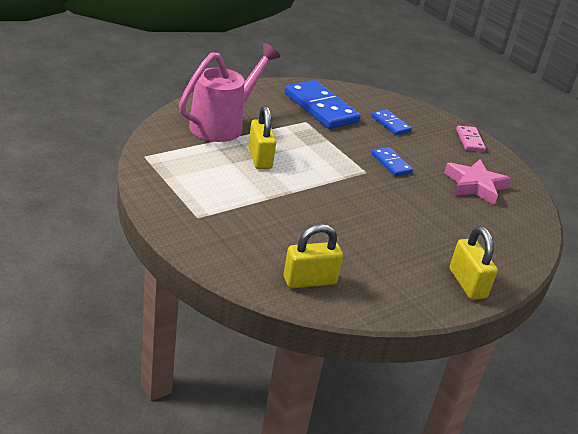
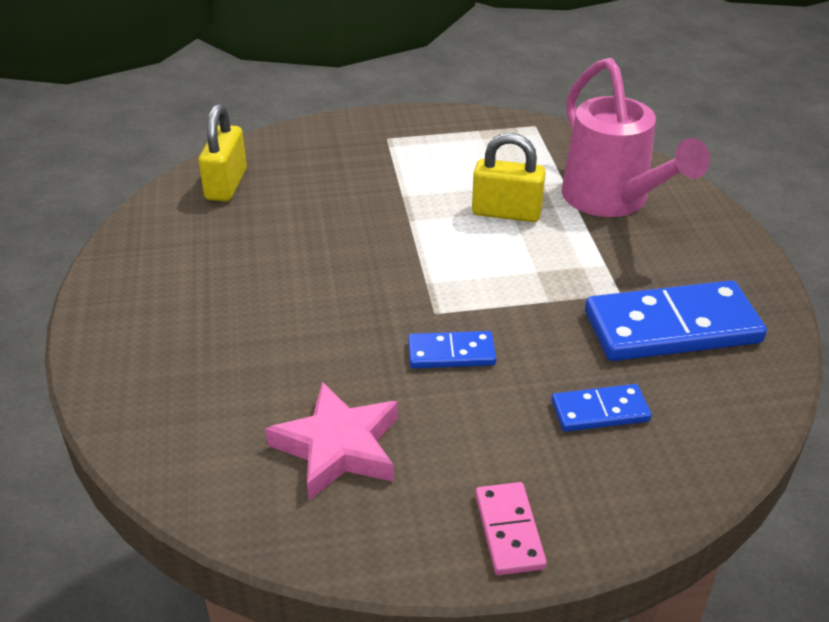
camera: 120 degrees right, 5 degrees up
yellow padlock [450,226,498,300] -> none
pink domino [456,126,486,152] -> pink domino turned 60 degrees clockwise [475,482,547,575]

